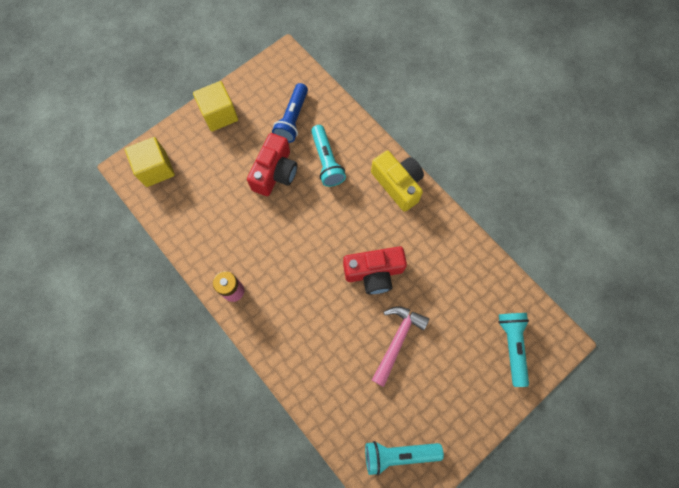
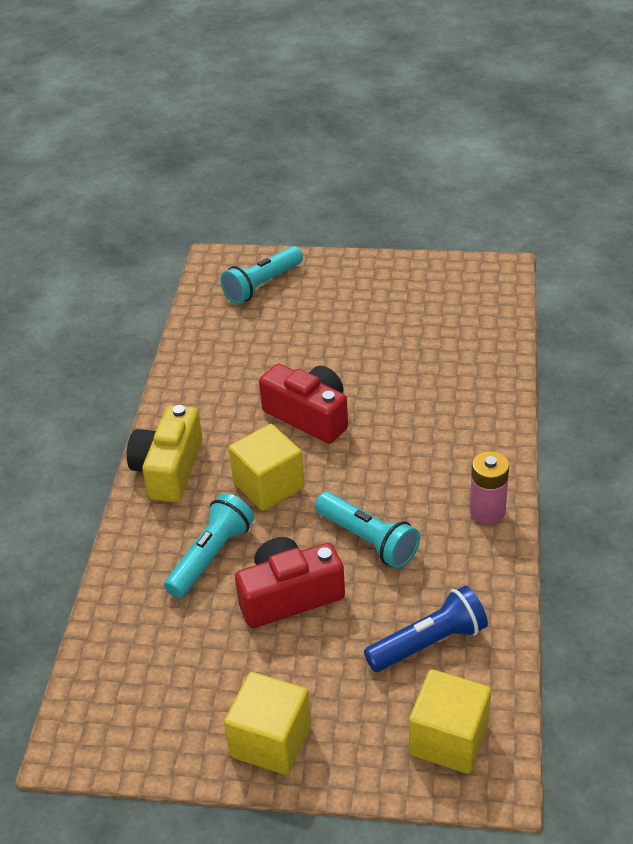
camera: 130 degrees left, 30 degrees down
blue flashlight [272,83,308,143] -> blue flashlight moved to [364,585,488,672]
turquoise flashlight [365,441,444,475] -> turquoise flashlight moved to [315,492,420,569]
pink hammer [372,306,429,387] -> none
none -> yellow cube [229,424,305,511]

